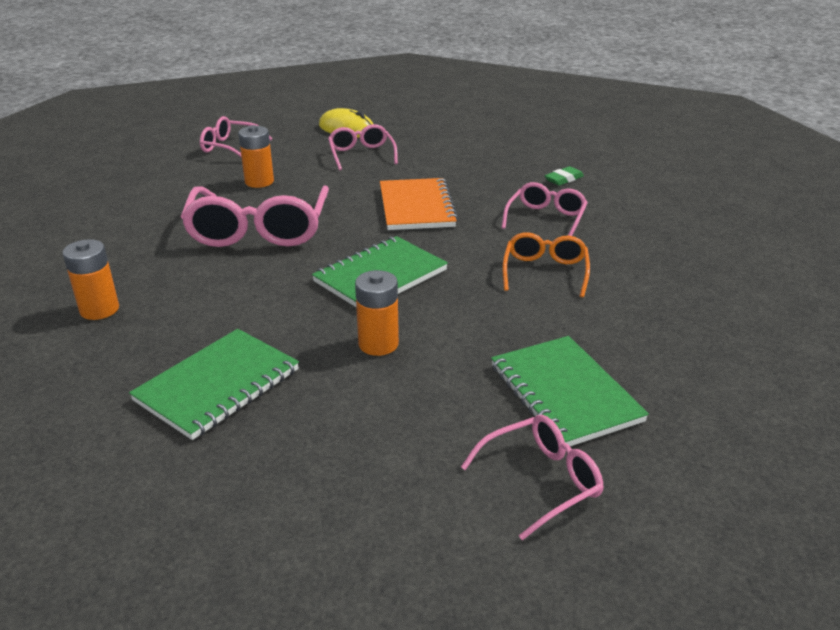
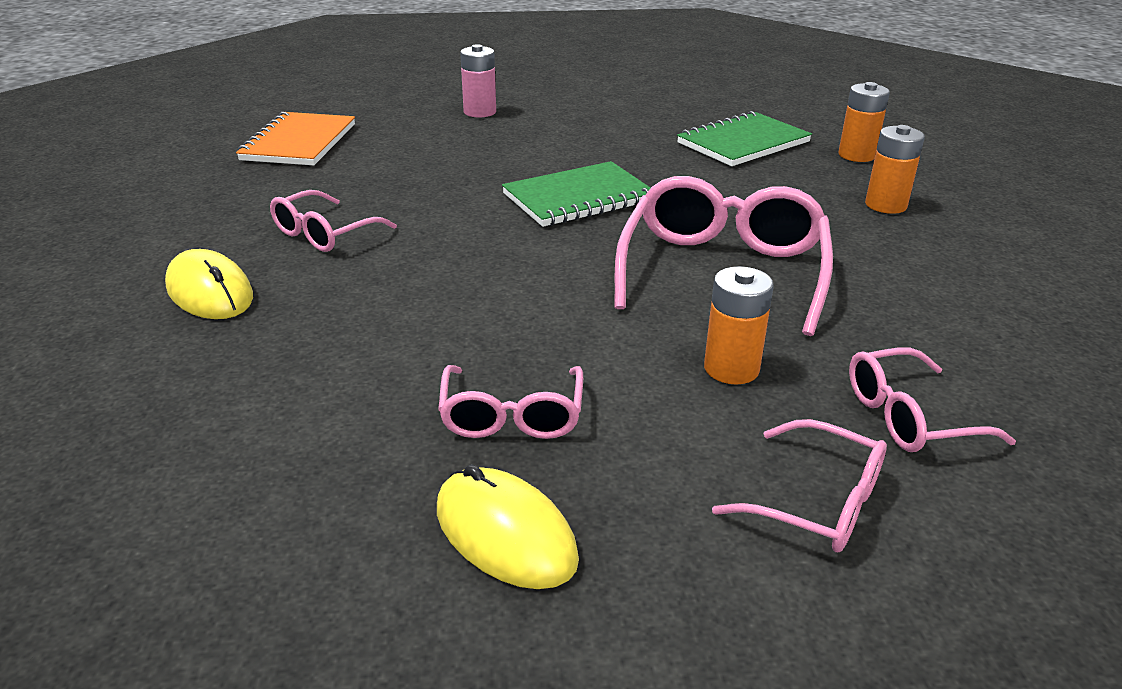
camera: 165 degrees left, 0 degrees up
orange battery [355,270,399,356] -> orange battery moved to [838,82,890,162]
orange notebook [380,178,458,230] -> orange notebook moved to [236,112,355,165]
pink glasses [461,415,604,540] -> pink glasses moved to [849,348,1016,452]
green notebook [491,336,649,446] -> pink battery [460,44,496,118]
orange glasses [503,232,590,297] -> none
green eraser [545,166,584,186] -> yellow mouse [165,249,253,319]

